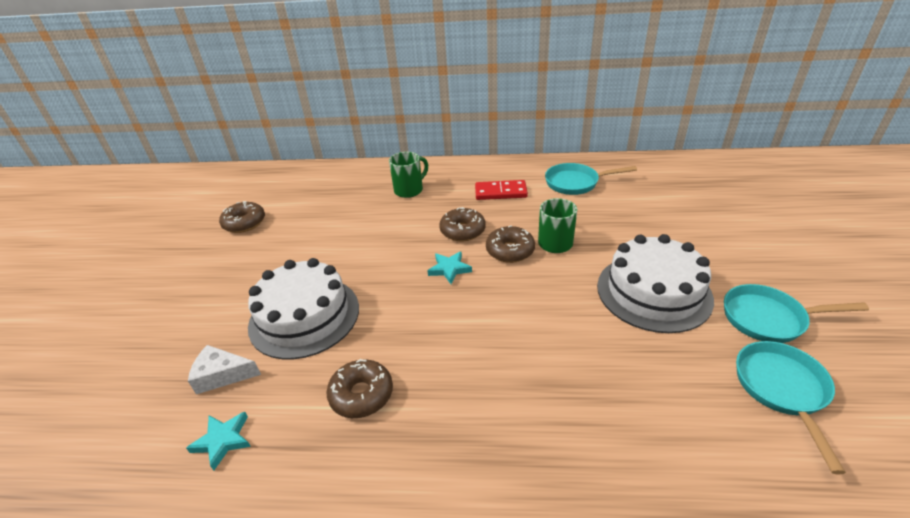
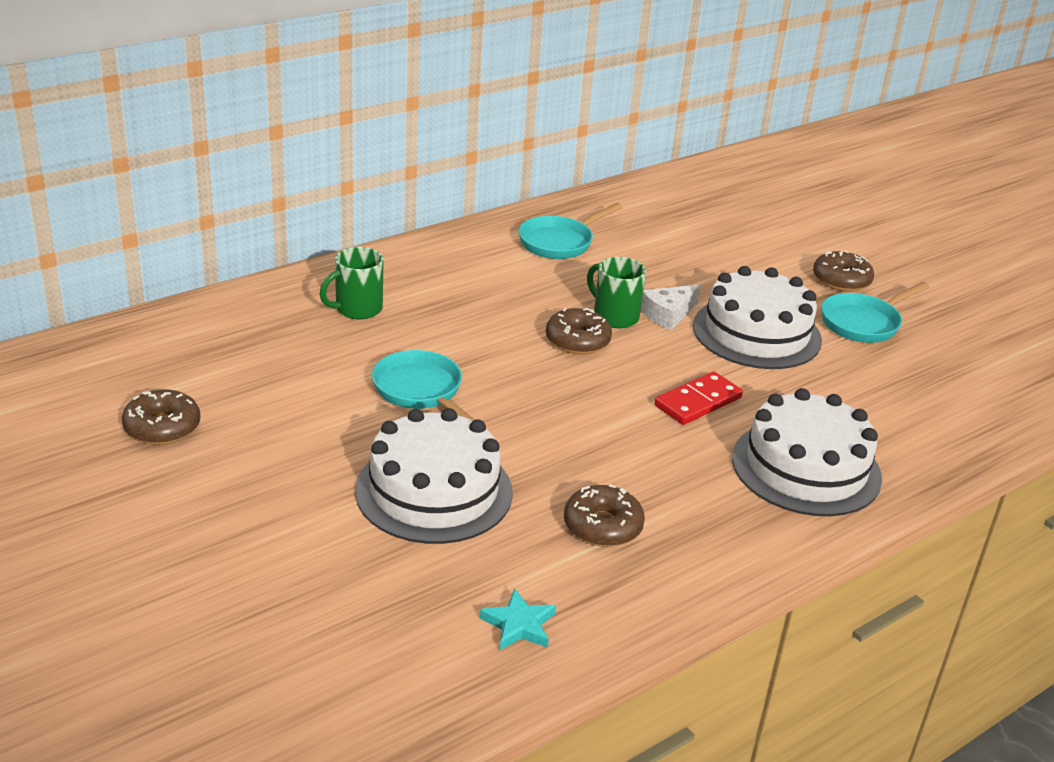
camera: 45 degrees left, 5 degrees down
white cheese [188,345,261,394] -> white cheese moved to [641,284,701,330]
green mug [389,152,428,198] -> green mug turned 135 degrees counterclockwise [320,247,384,320]
turquoise star [428,251,472,284] -> none
brown donut [439,207,486,241] -> brown donut moved to [813,250,874,292]
red domino [475,180,528,200] -> red domino moved to [654,371,743,425]
turquoise pan [736,341,846,475] -> turquoise pan moved to [372,350,475,421]
none -> white cake [732,388,882,516]

